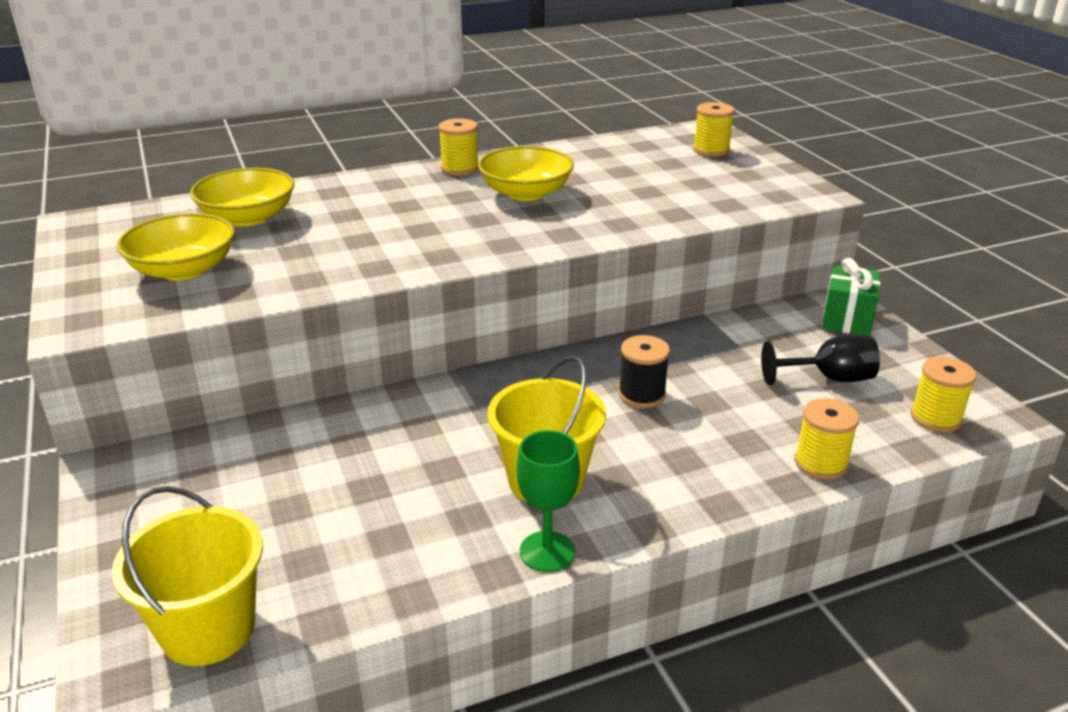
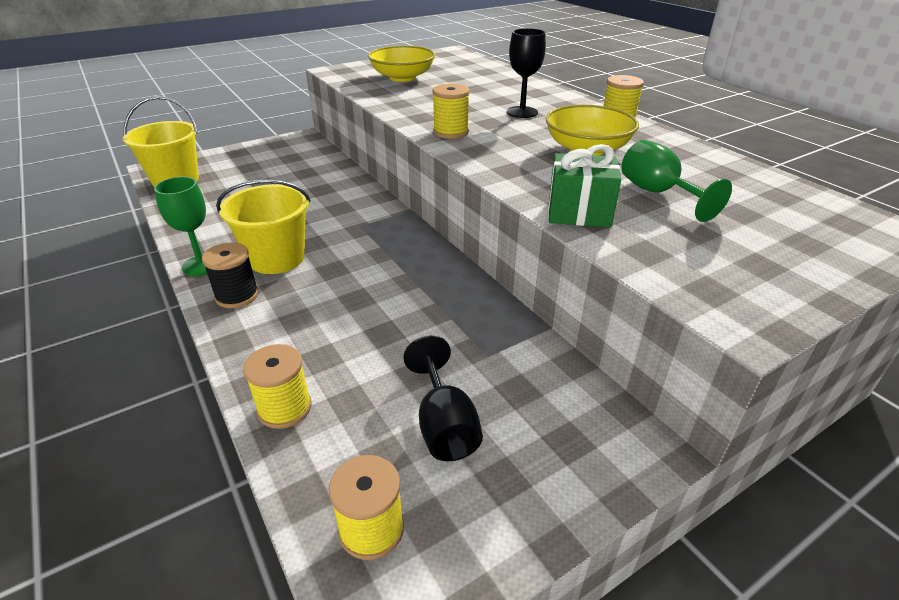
camera: 80 degrees right, 5 degrees up
yellow bowl [190,168,295,226] -> none
black spool [618,335,670,408] -> black spool moved to [202,243,259,308]
yellow spool [693,102,735,157] -> yellow spool moved to [432,84,470,139]
green gift [822,258,881,336] -> green gift moved to [548,144,621,227]
none -> black goblet [507,28,546,118]
none -> green goblet [621,140,732,222]

